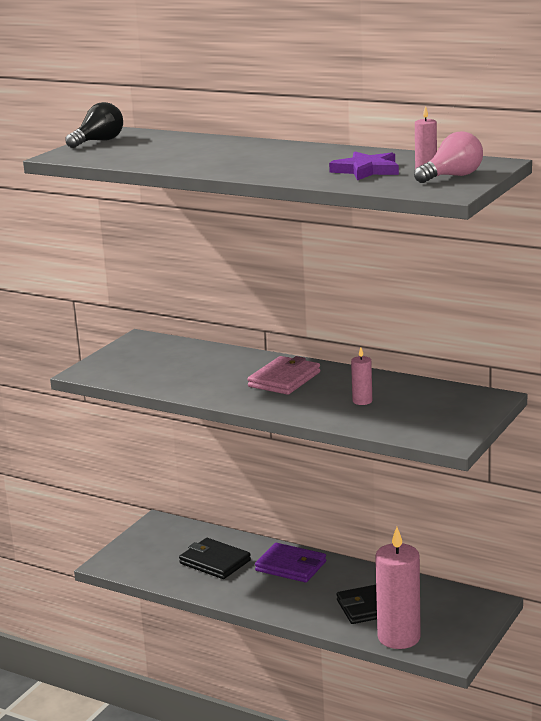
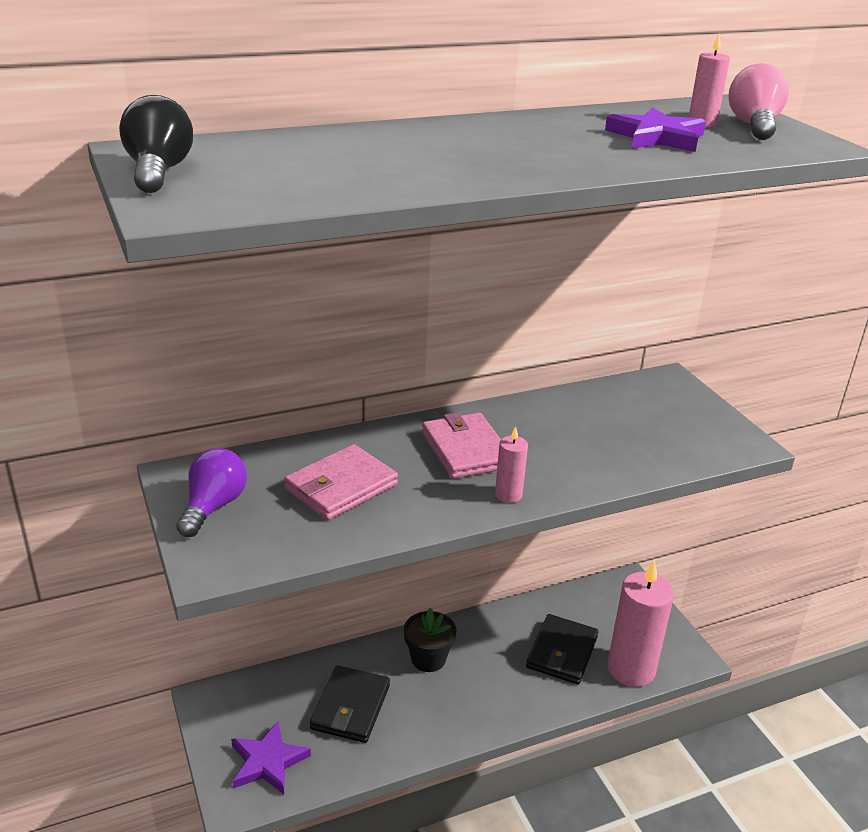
camera: 55 degrees left, 10 degrees up
black wallet [179,538,251,579] -> black wallet turned 60 degrees counterclockwise [310,665,390,743]
purple wallet [255,543,326,583] -> black flower pot [404,608,457,672]
pink candle [351,347,372,405] -> pink candle moved to [495,426,528,503]
none -> purple light bulb [176,448,247,537]
none -> purple star [231,721,311,794]
none -> pink wallet [284,444,398,520]

